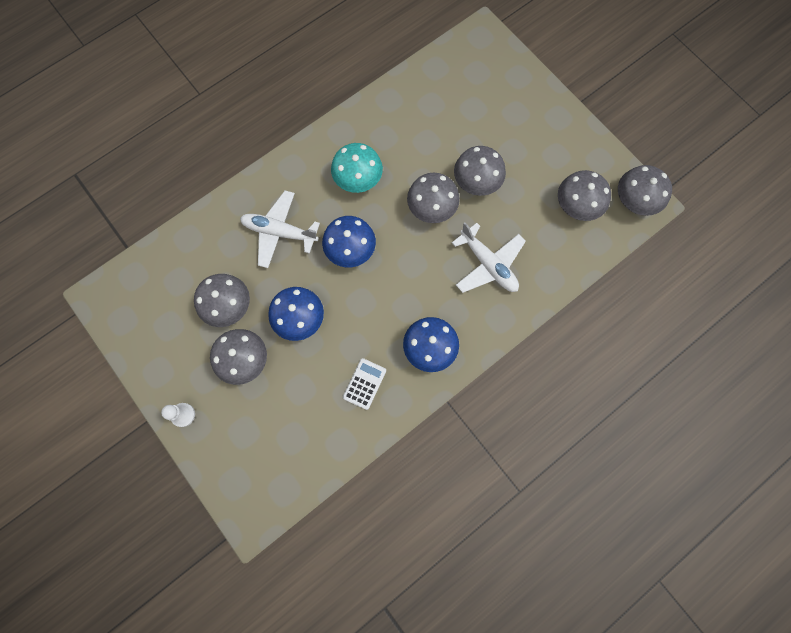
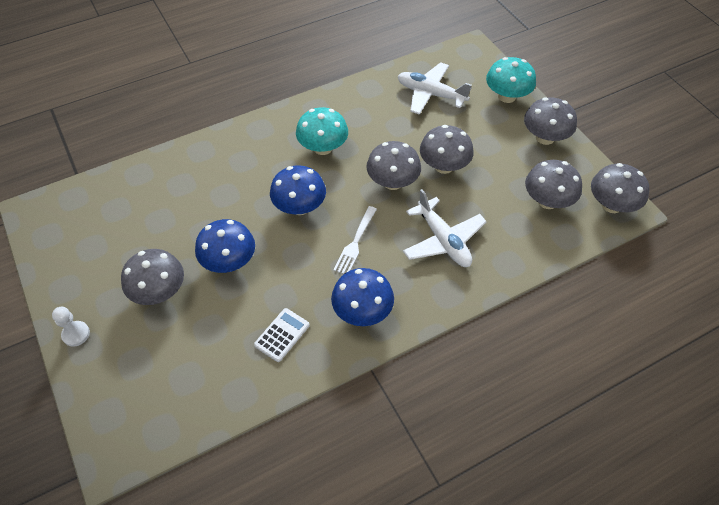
camera: 10 degrees right, 20 degrees down
grey mushroom [194,274,250,327] -> grey mushroom moved to [524,97,577,145]
white plane [240,191,320,268] -> white plane moved to [398,62,472,115]
none -> white fork [333,206,377,274]
none -> turquoise mushroom [486,57,536,103]

